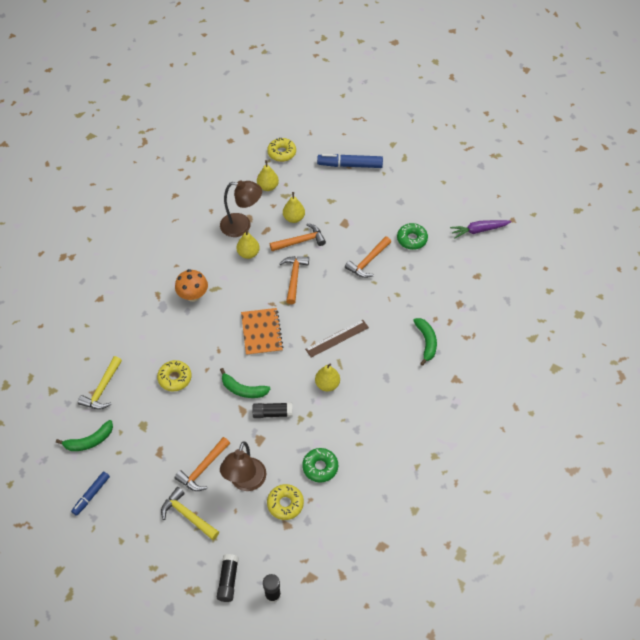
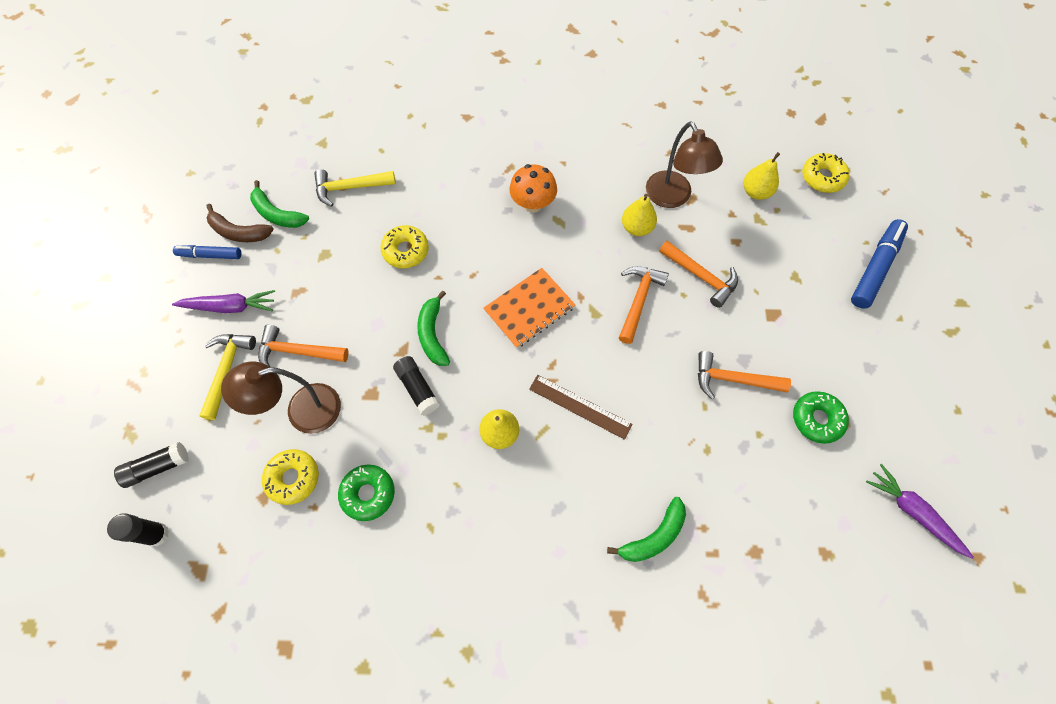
camera: 60 degrees right, 10 degrees up
orange hammer [279,256,309,304] -> orange hammer turned 45 degrees counterclockwise [619,266,669,344]
yellow pear [283,192,305,223] -> none
blue marker [317,154,383,168] -> blue marker turned 60 degrees clockwise [851,219,908,309]
none -> purple carrot [172,290,275,313]
none -> brown banana [206,204,274,242]

